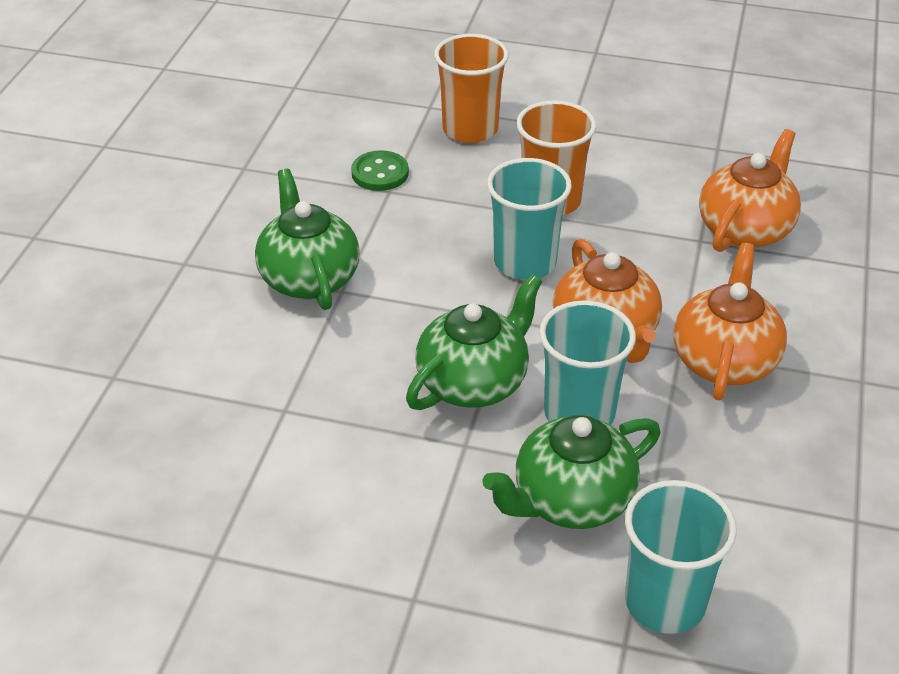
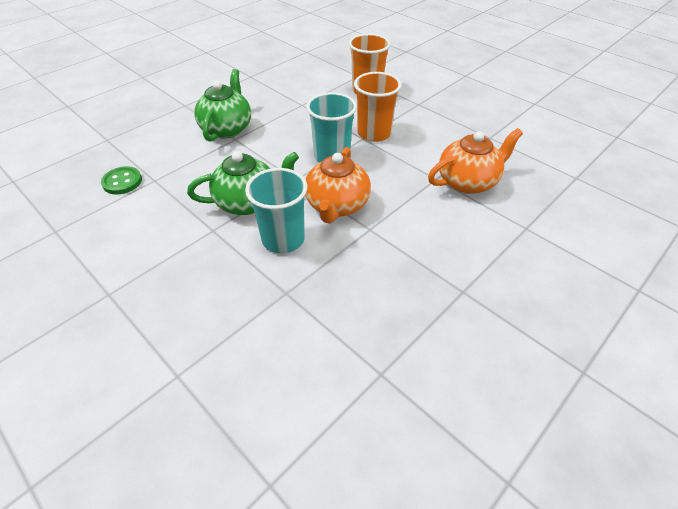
camera: 30 degrees right, 5 degrees up
green button [351,150,409,191] -> green button moved to [101,166,142,195]
green teapot [482,415,660,529] -> none
turquoise cup [625,480,737,634] -> none
orange teapot [673,243,787,400] -> none

